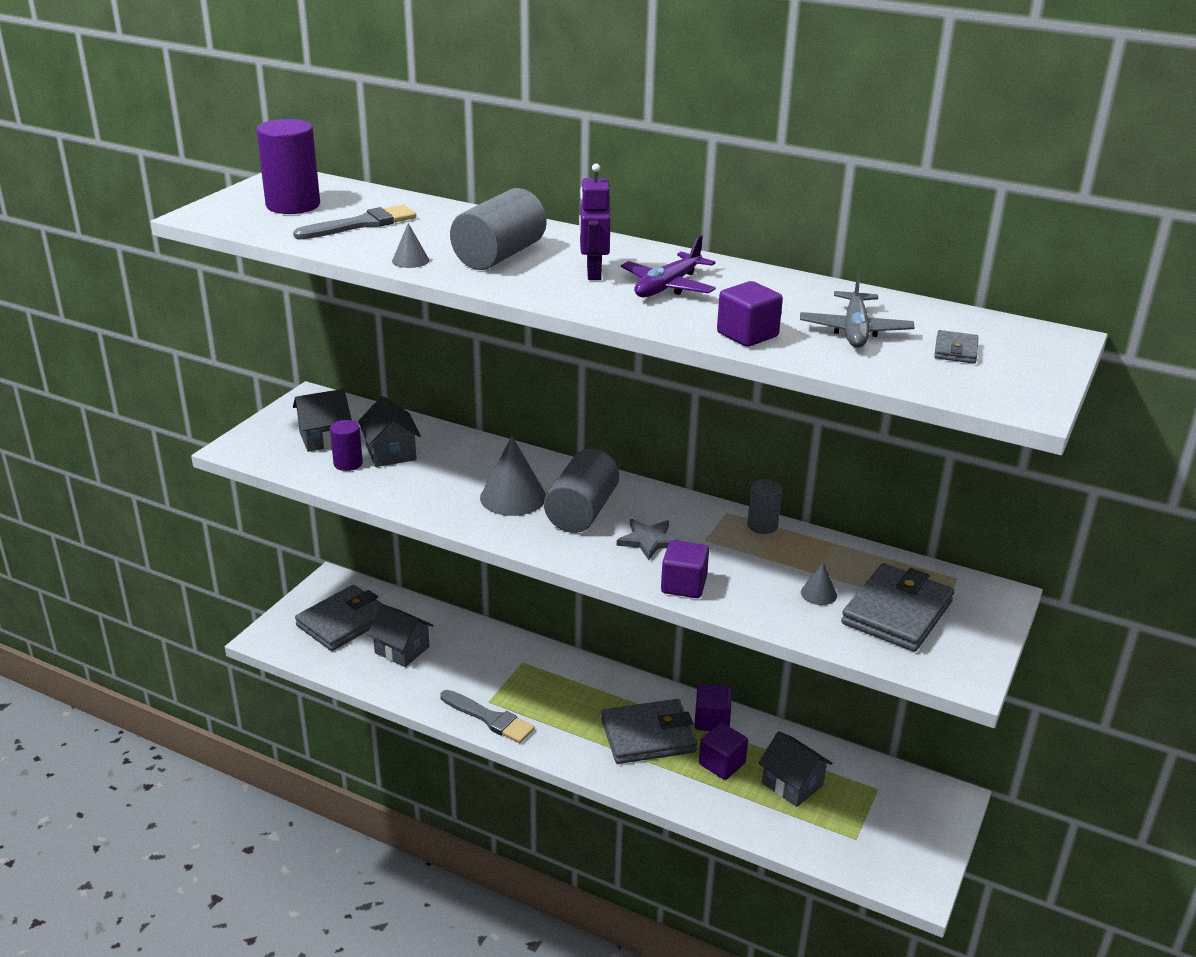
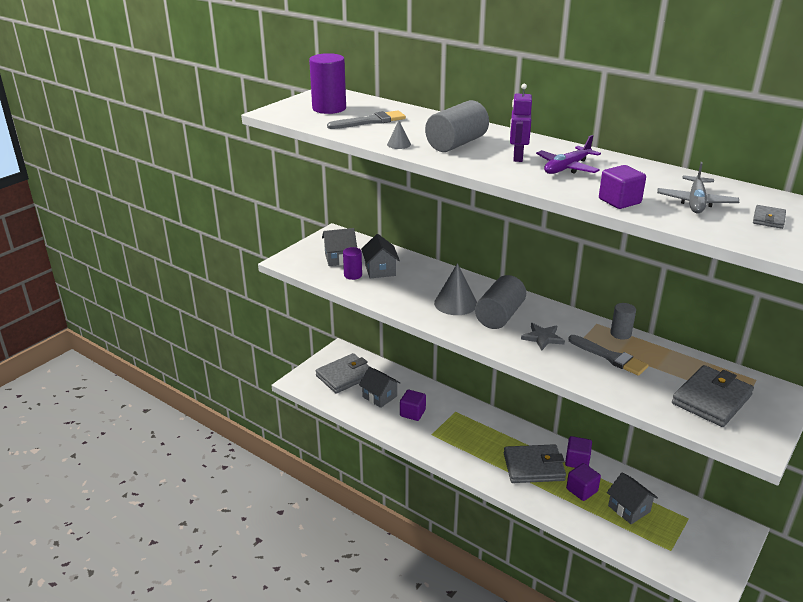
camera: 10 degrees right, 0 degrees up
grey brush [440,690,535,743] -> grey brush moved to [568,335,649,376]
purple cube [661,540,709,598] -> purple cube moved to [400,390,426,421]
grey cone [801,563,837,605] -> none

